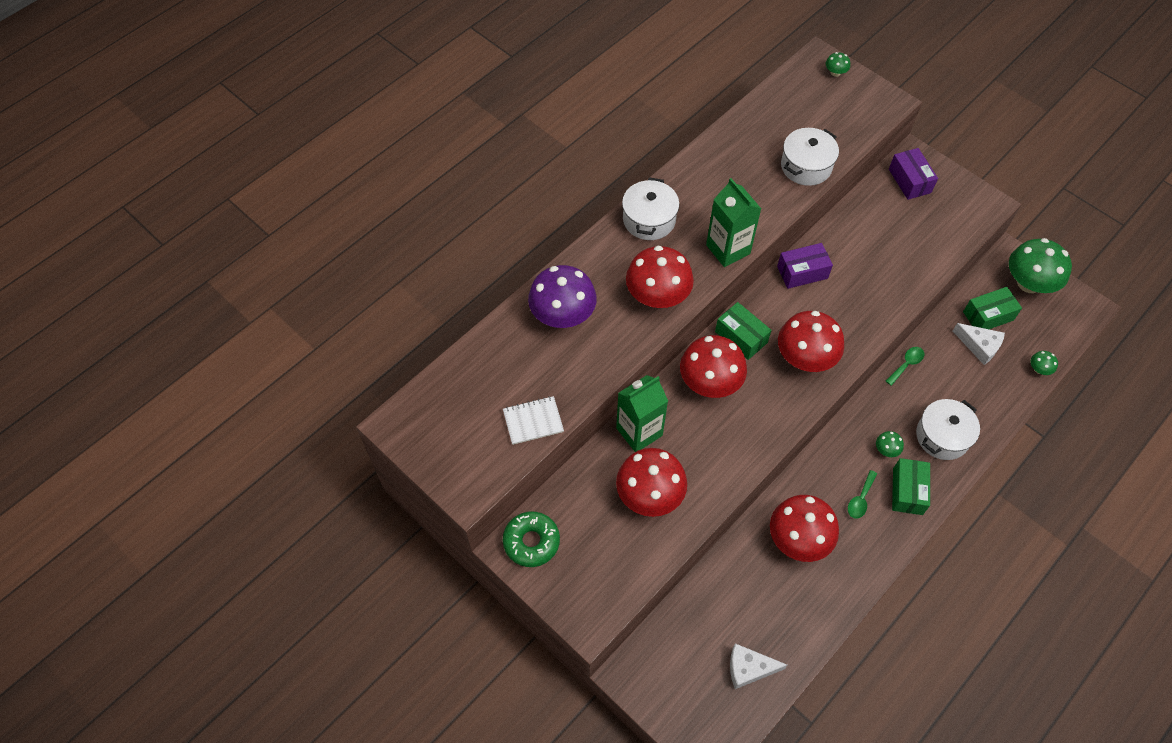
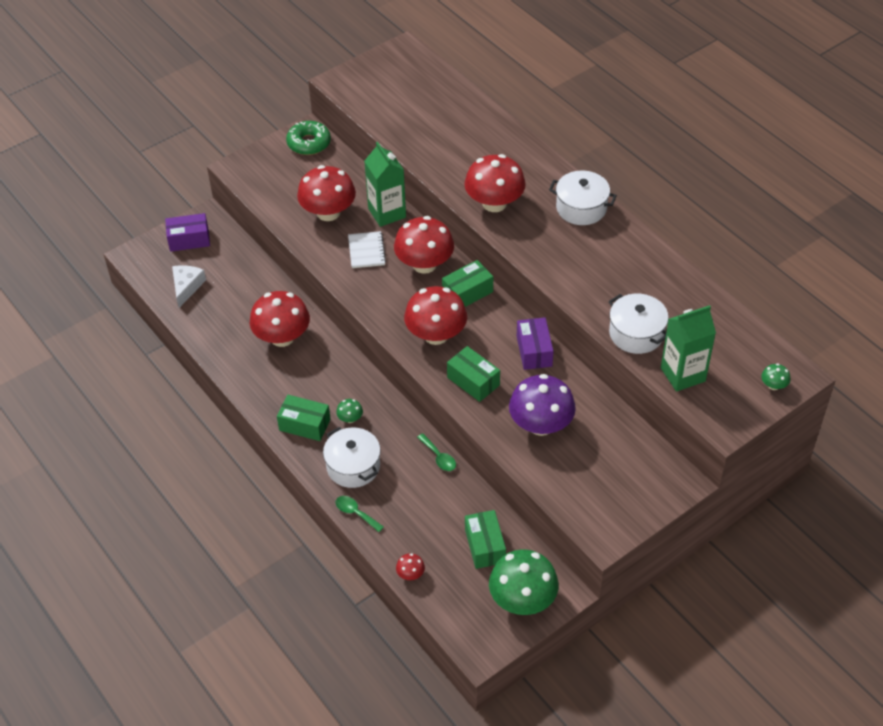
camera: 100 degrees right, 10 degrees down
white notebook [503,396,564,445] -> white notebook moved to [348,231,386,268]
purple mushroom [528,265,597,328] -> purple mushroom moved to [509,374,576,436]
green carton [706,178,761,267] -> green carton moved to [661,305,716,392]
green spoon [848,470,877,519] -> green spoon moved to [336,496,384,532]
purple box [889,148,938,200] -> purple box moved to [165,213,210,252]
white cheese [953,323,1005,365] -> none
green mushroom [1031,351,1058,375] -> red mushroom [396,553,425,580]
none -> green box [447,346,500,402]

